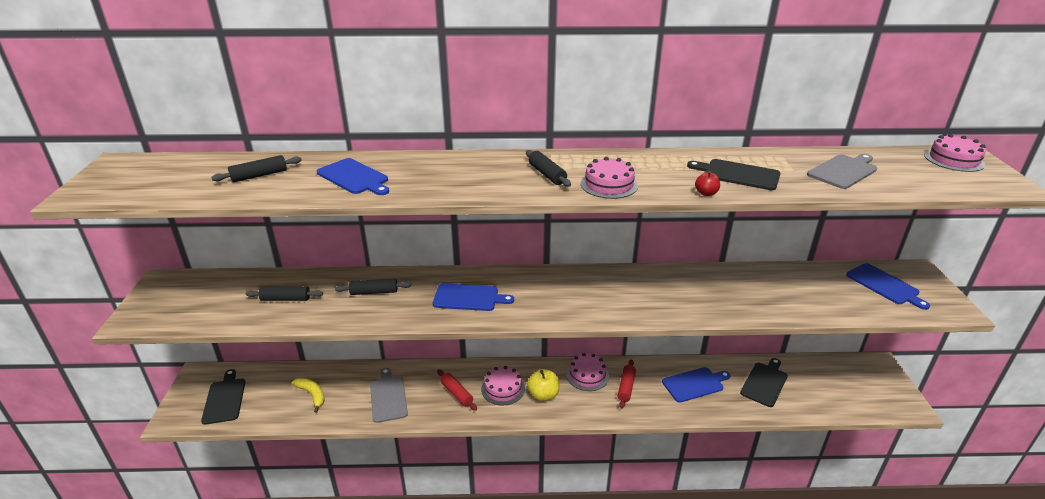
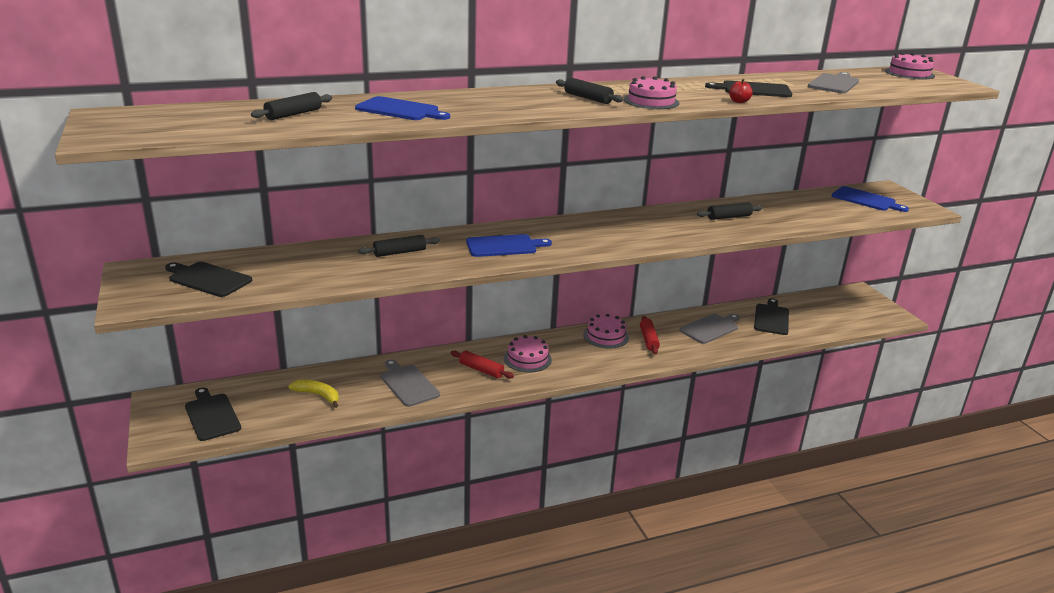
camera: 20 degrees left, 5 degrees down
black rolling pin [246,286,323,301] -> black rolling pin moved to [697,202,763,220]
yellow apple [527,369,560,401] -> none
blue cutting board [662,367,730,403] -> grey cutting board [679,314,739,344]
none -> black cutting board [165,262,252,297]

